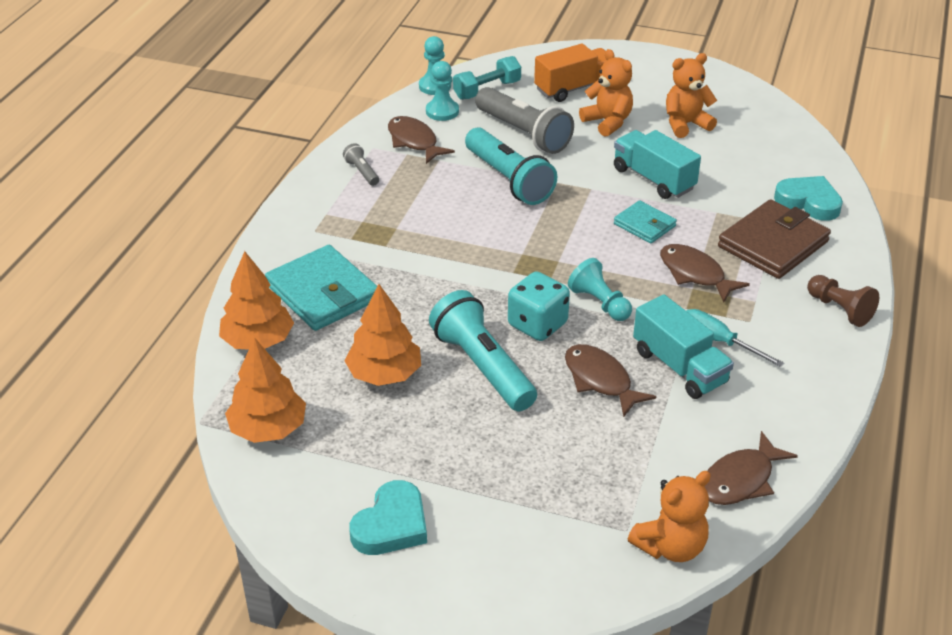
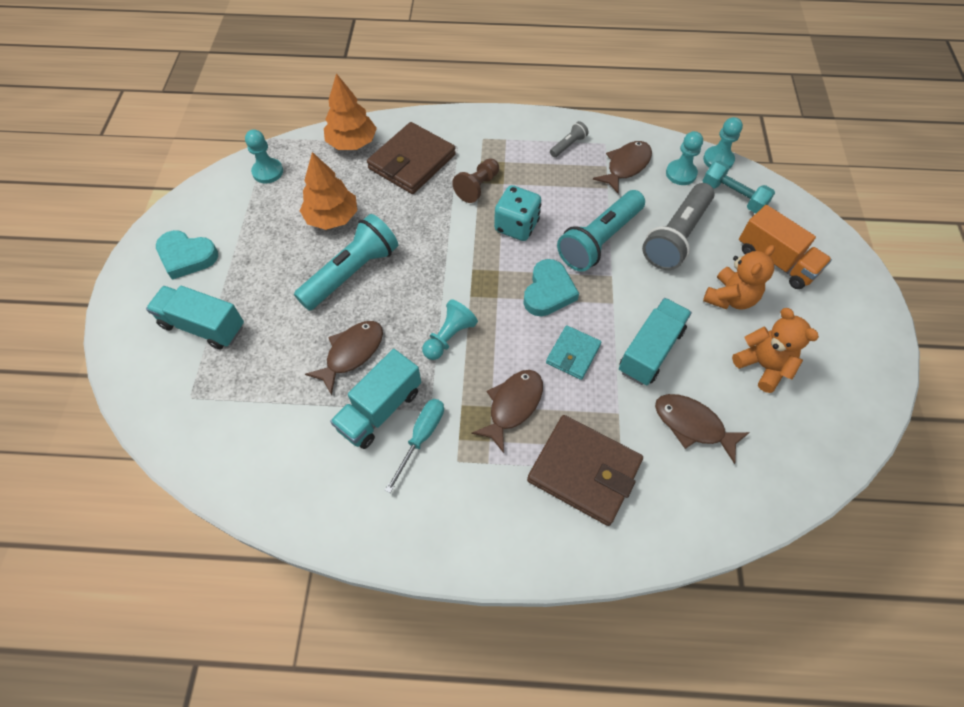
camera: 75 degrees right, 20 degrees up
orange tree [225,337,306,443] -> turquoise pawn [245,129,283,183]
turquoise wallet [265,245,377,331] -> brown wallet [367,122,456,194]
turquoise dice [508,271,570,341] -> turquoise dice moved to [494,185,541,241]
orange teddy bear [628,471,711,562] -> none
brown fish [704,431,798,505] -> brown fish moved to [655,394,750,464]
turquoise heart [774,176,843,221] -> turquoise heart moved to [523,259,579,316]
brown pawn [807,275,879,327] -> brown pawn moved to [452,158,499,203]
none -> turquoise truck [146,286,244,349]

